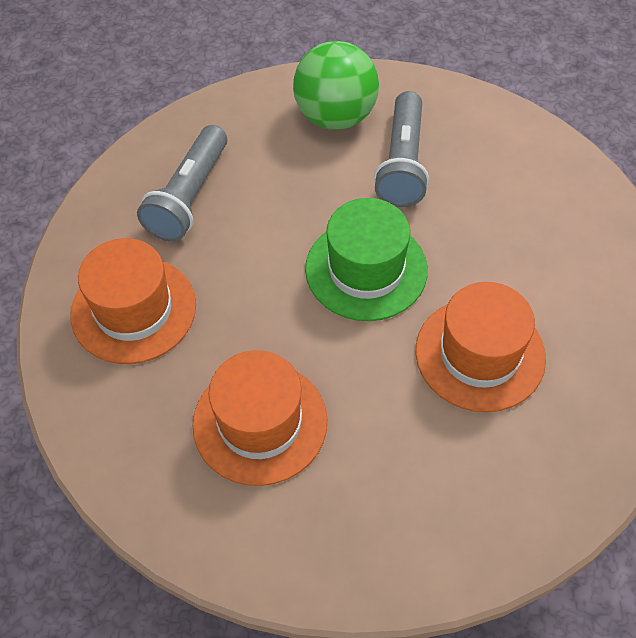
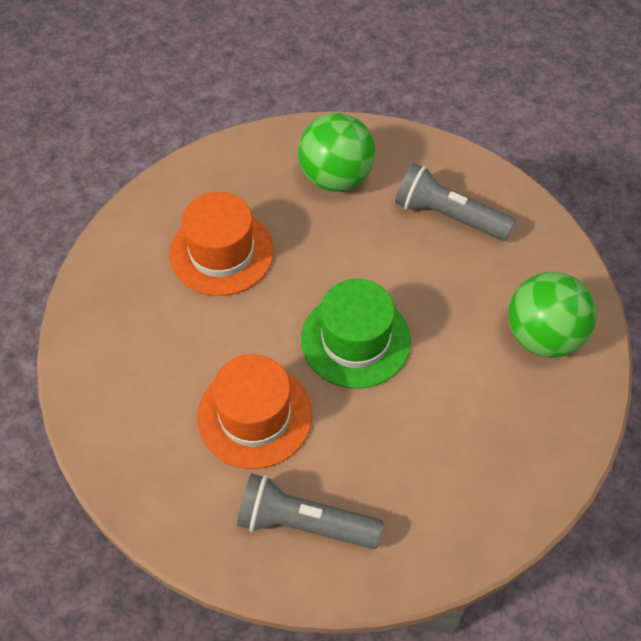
camera: 95 degrees right, 0 degrees up
orange hat [71,238,196,364] -> green ball [298,113,376,192]
grey flashlight [374,91,429,207] -> grey flashlight moved to [237,474,384,549]

